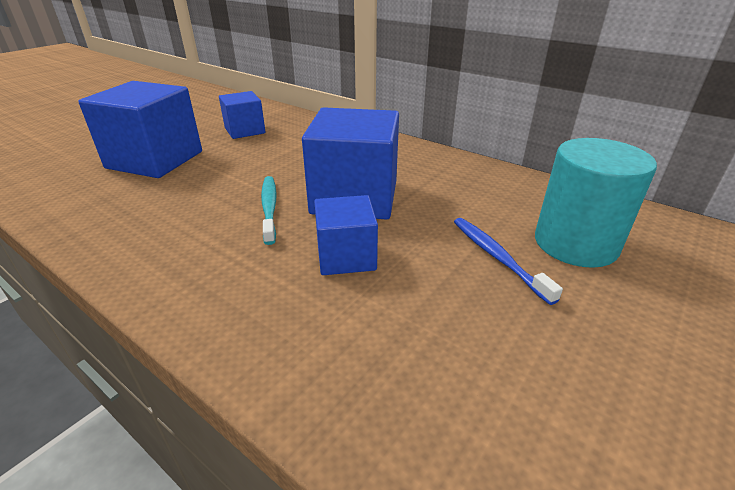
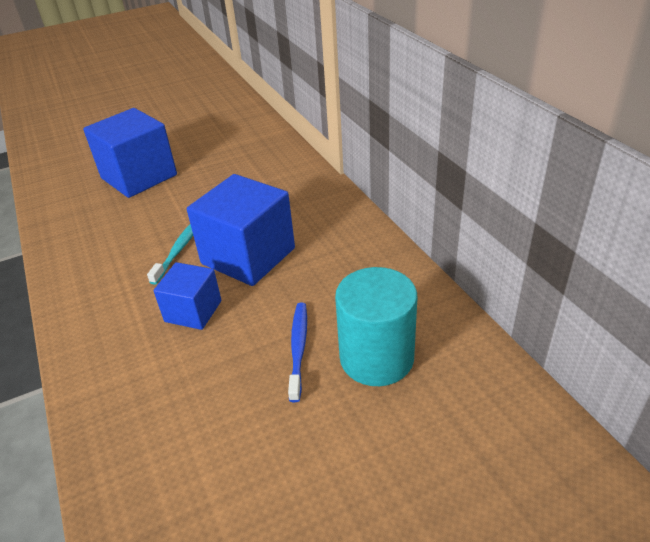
camera: 30 degrees right, 5 degrees up
blue cube [219,91,266,139] -> none

